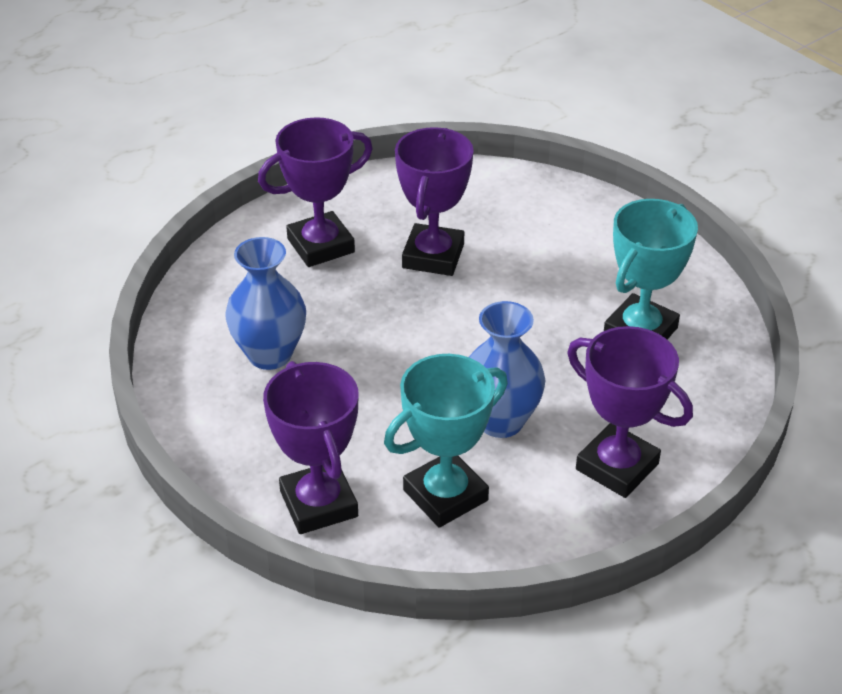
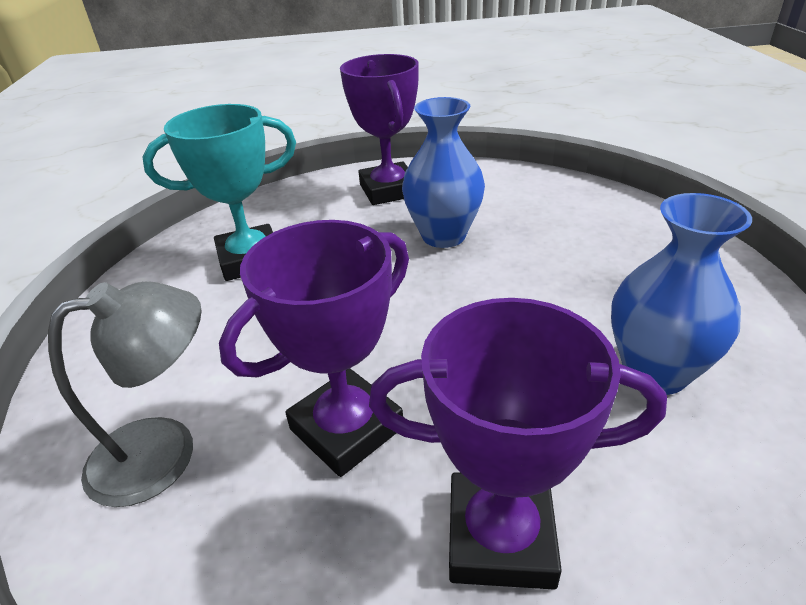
camera: 145 degrees left, 5 degrees down
purple trophy [263,361,358,534] -> none
turquoise trophy [384,354,508,528] -> none
none -> grey lamp [48,281,202,507]

